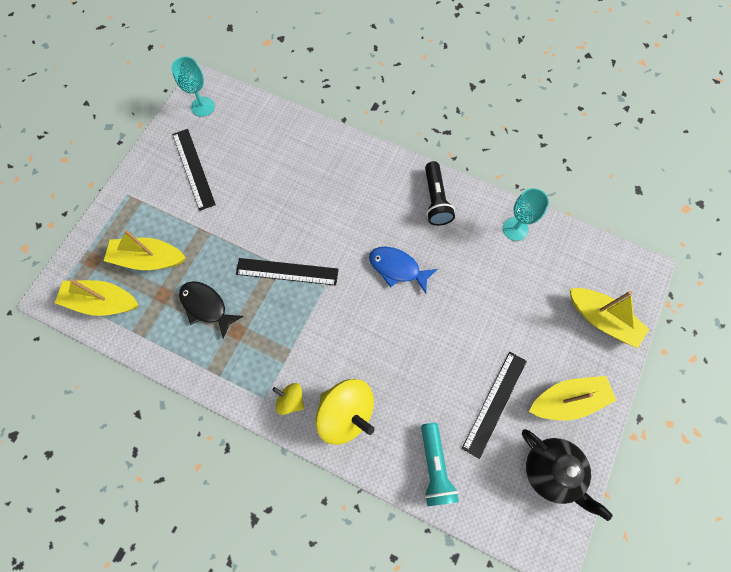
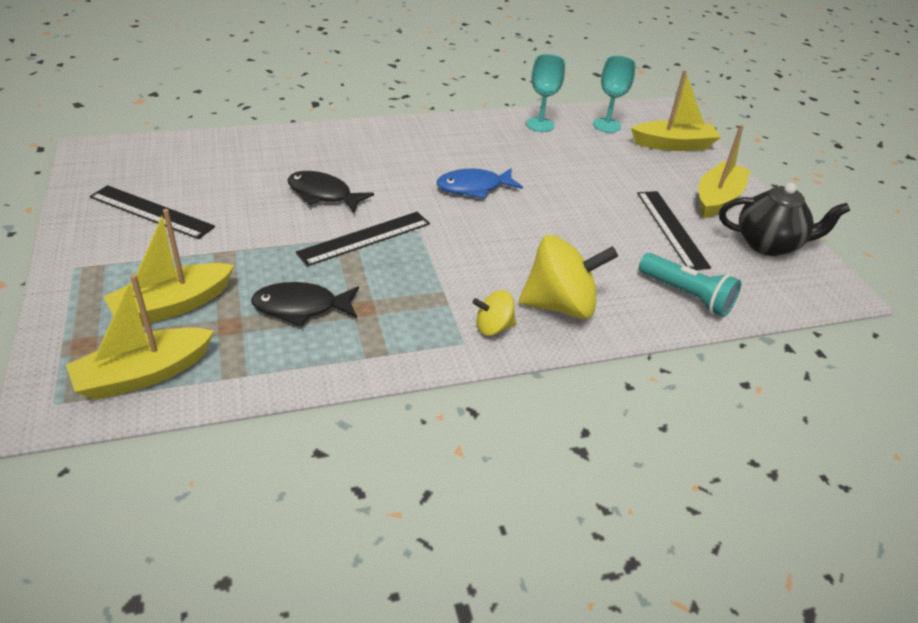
camera: 45 degrees left, 30 degrees down
turquoise goblet [171,56,215,117] -> turquoise goblet moved to [593,56,636,133]
black flashlight [425,161,455,226] -> none
none -> black fish [288,171,374,213]

